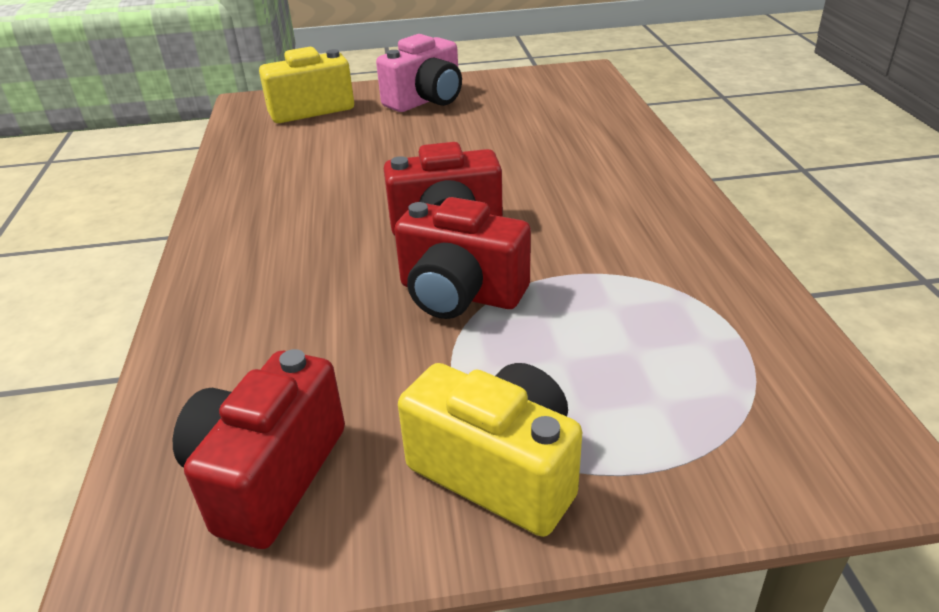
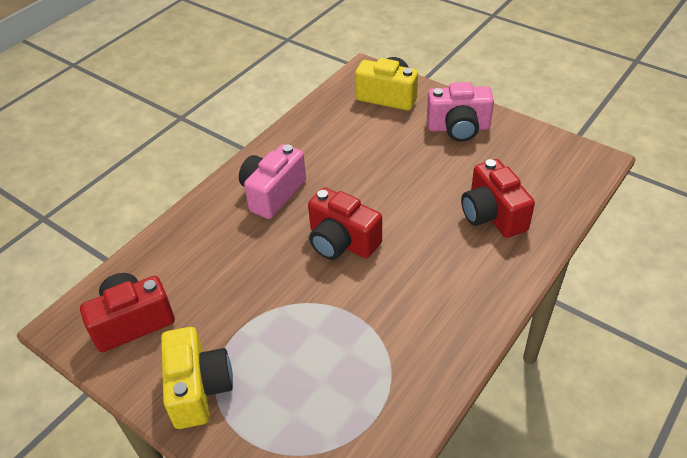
camera: 45 degrees right, 10 degrees up
red camera [394,197,531,319] -> red camera moved to [461,159,535,238]
none -> pink camera [239,144,306,219]

